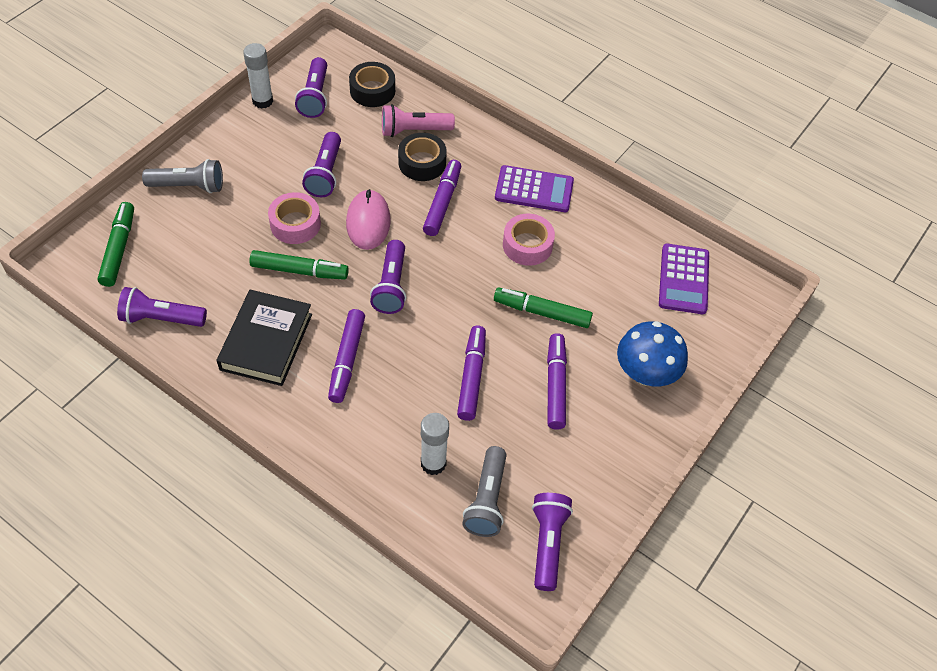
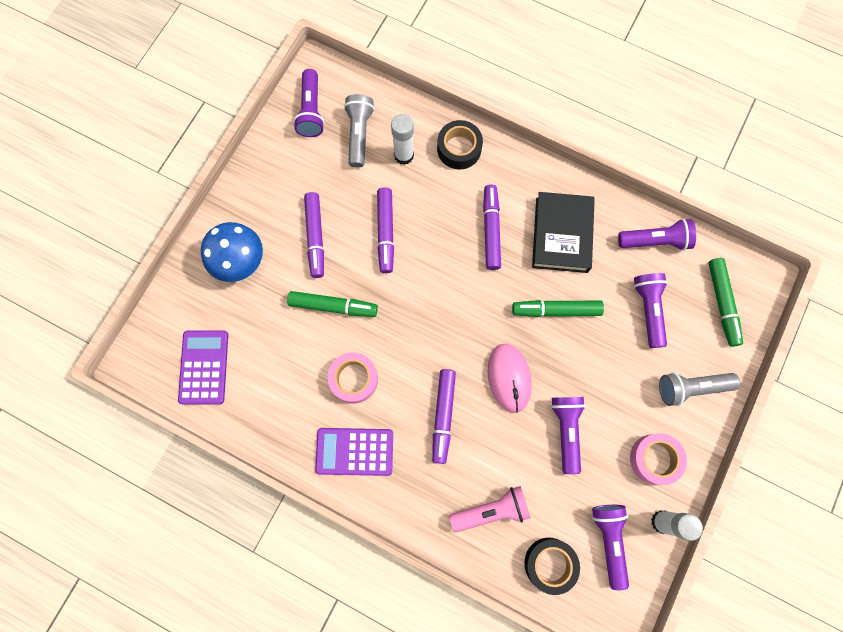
camera: 175 degrees right, 20 degrees up
pink tape [268,192,321,244] -> pink tape moved to [630,433,687,485]
purple flashlight [370,240,406,314] -> purple flashlight moved to [634,273,668,348]
black tape [398,133,447,181] -> black tape moved to [437,120,483,169]

